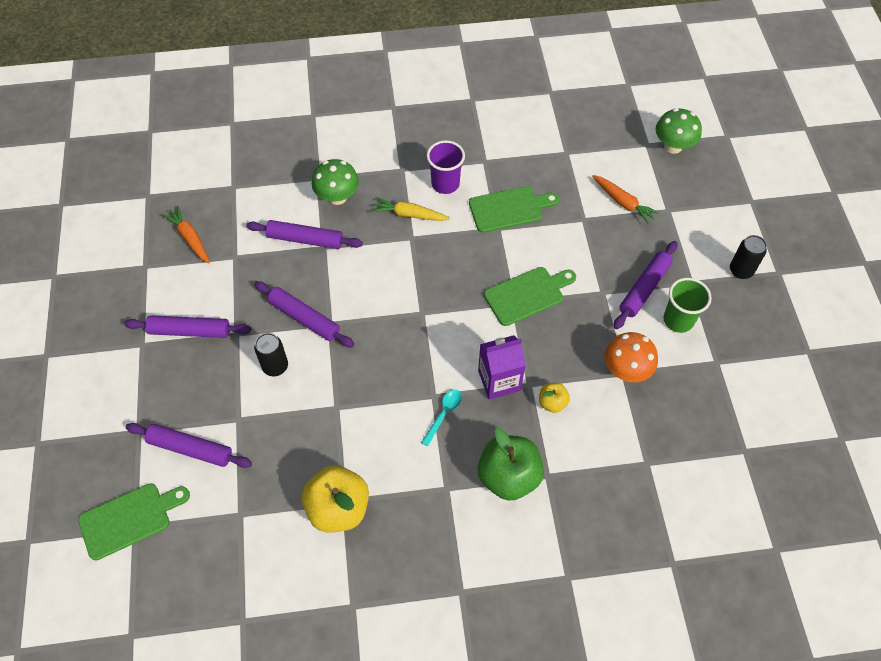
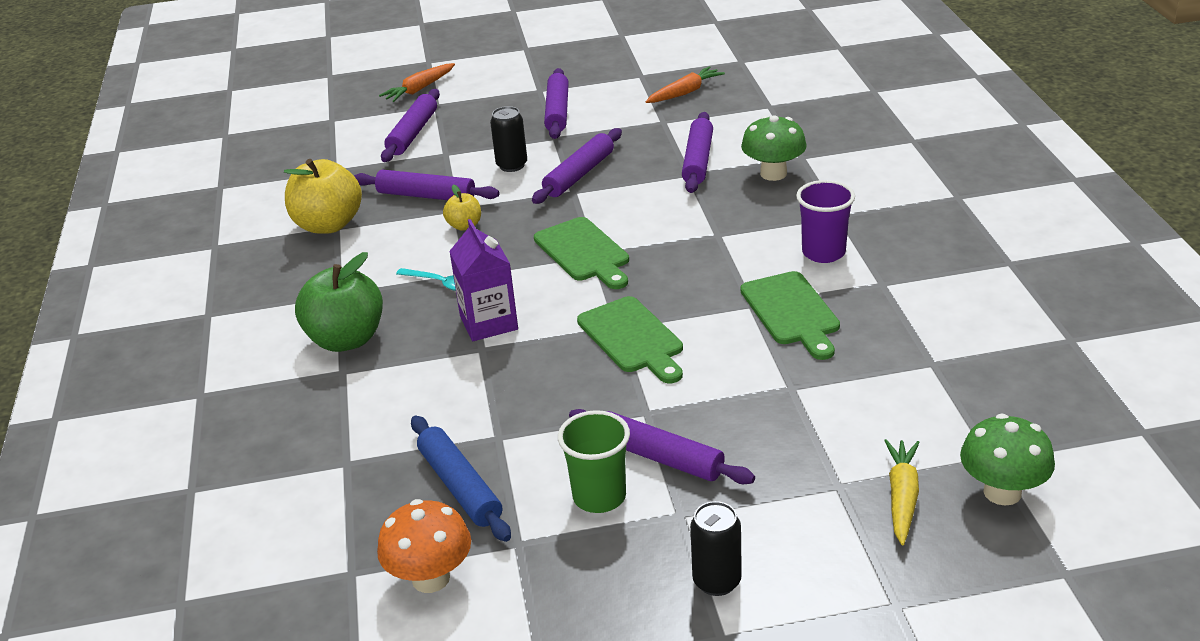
camera: 90 degrees right, 25 degrees down
green cutting board [78,483,190,560] -> green cutting board moved to [534,217,629,289]
yellow carrot [372,197,450,221] -> yellow carrot moved to [884,439,920,545]
yellow apple [539,383,570,413] -> yellow apple moved to [443,185,481,231]
orange carrot [592,175,660,224] -> orange carrot moved to [379,63,455,102]
orange mushroom [605,332,658,382] -> orange mushroom moved to [377,499,471,593]
none -> purple rolling pin [354,169,500,200]
none -> blue rolling pin [411,415,511,542]

